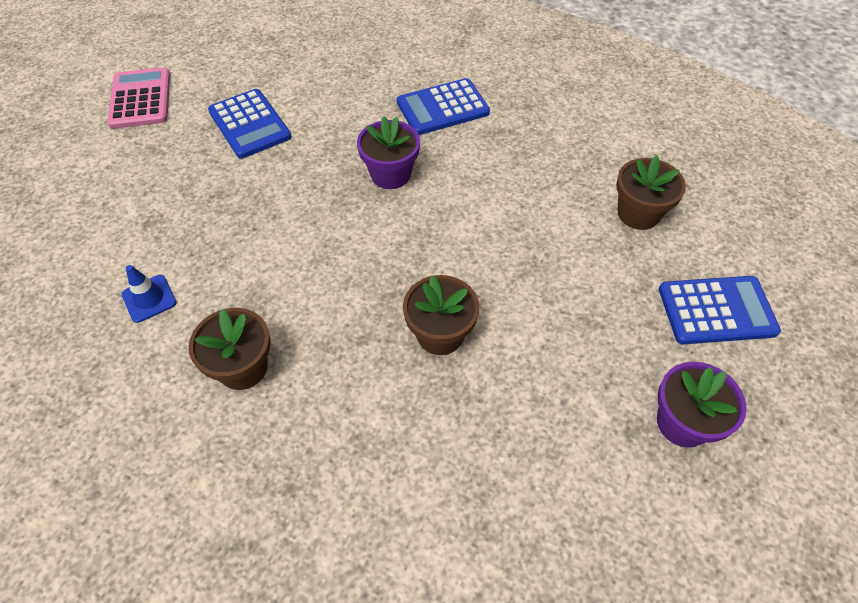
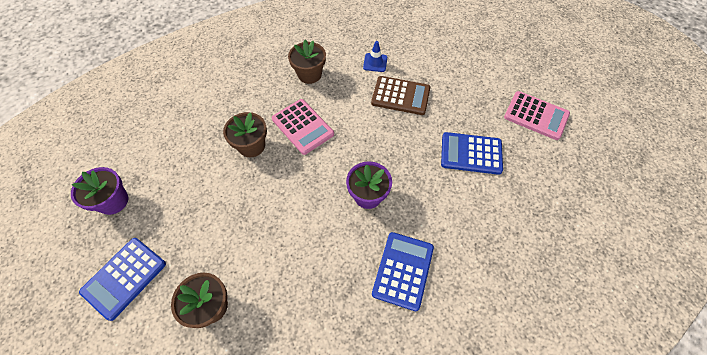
camera: 130 degrees right, 5 degrees up
none -> pink calculator [272,99,334,155]
none -> brown calculator [371,76,430,115]

